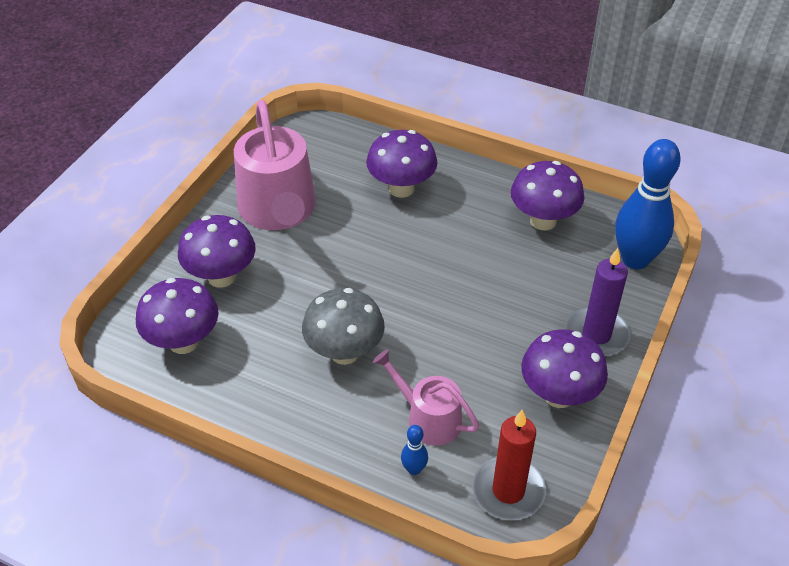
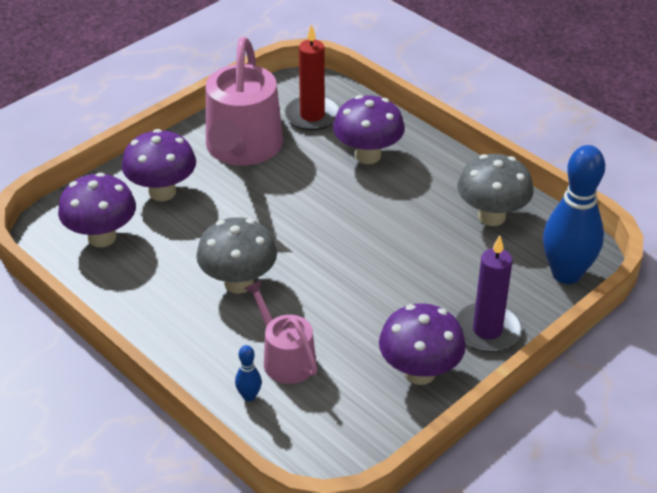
camera: 20 degrees right, 5 degrees down
red candle [472,410,546,520] -> red candle moved to [285,24,339,131]
purple mushroom [511,161,585,230] -> grey mushroom [457,154,534,226]

